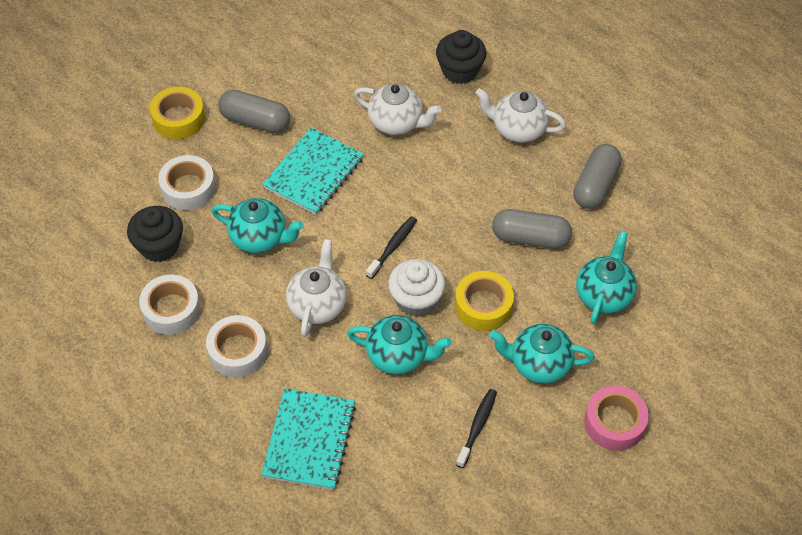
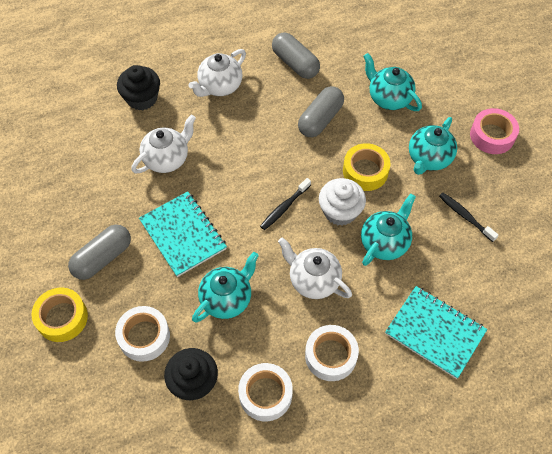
camera: 65 degrees left, 5 degrees up
black toothbrush [366,216,417,279] -> black toothbrush turned 105 degrees counterclockwise [260,178,311,230]

